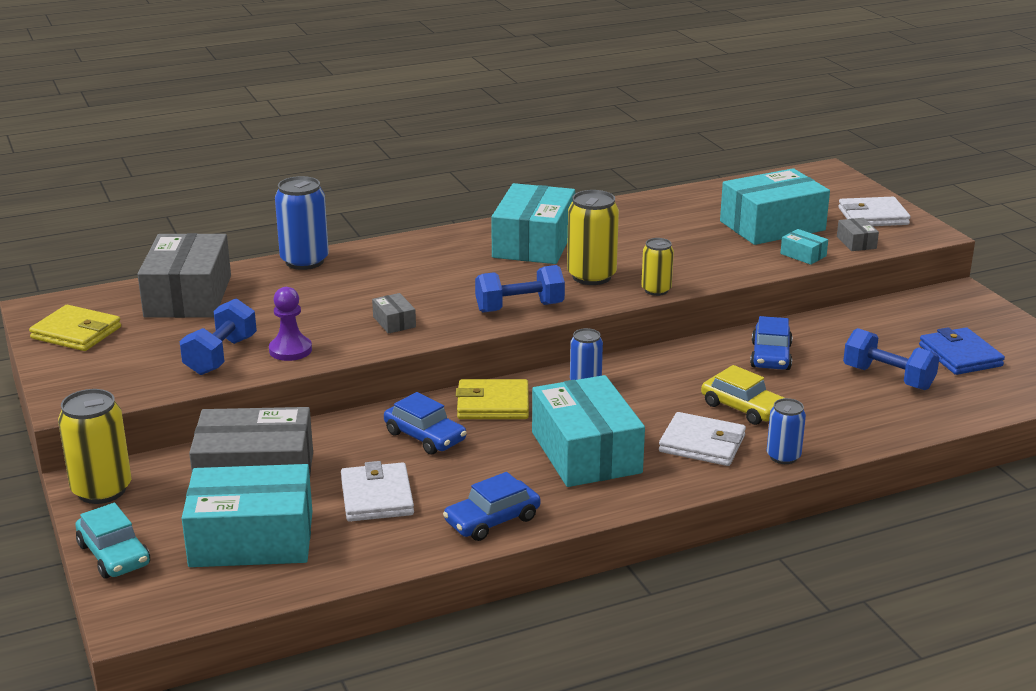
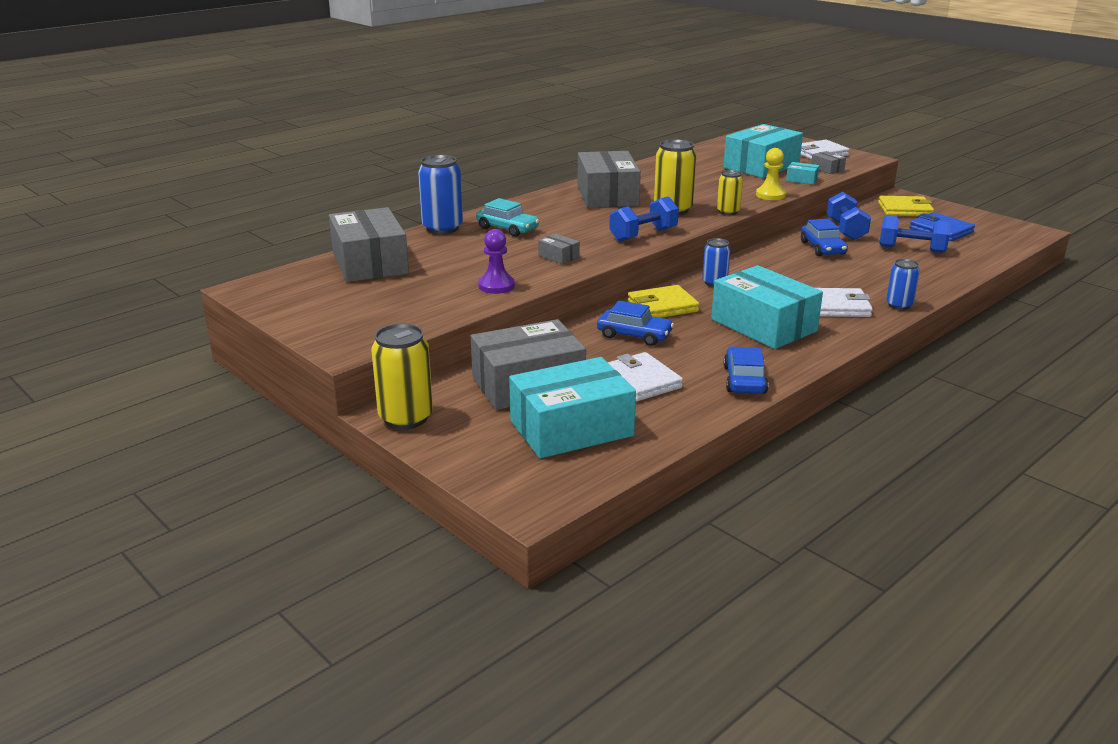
camera: 20 degrees left, 0 degrees up
yellow wallet [29,305,121,351] -> yellow wallet moved to [878,196,934,216]
turquoise car [75,503,150,579] -> turquoise car moved to [476,198,539,237]
blue dumbbell [179,298,257,375] -> blue dumbbell moved to [827,192,871,240]
blue car [443,472,541,541] -> blue car turned 150 degrees clockwise [723,347,768,394]
turquoise box [491,183,575,264] -> grey box [578,151,641,208]
yellow car [701,365,784,425] -> none
none -> yellow pawn [756,148,786,200]

